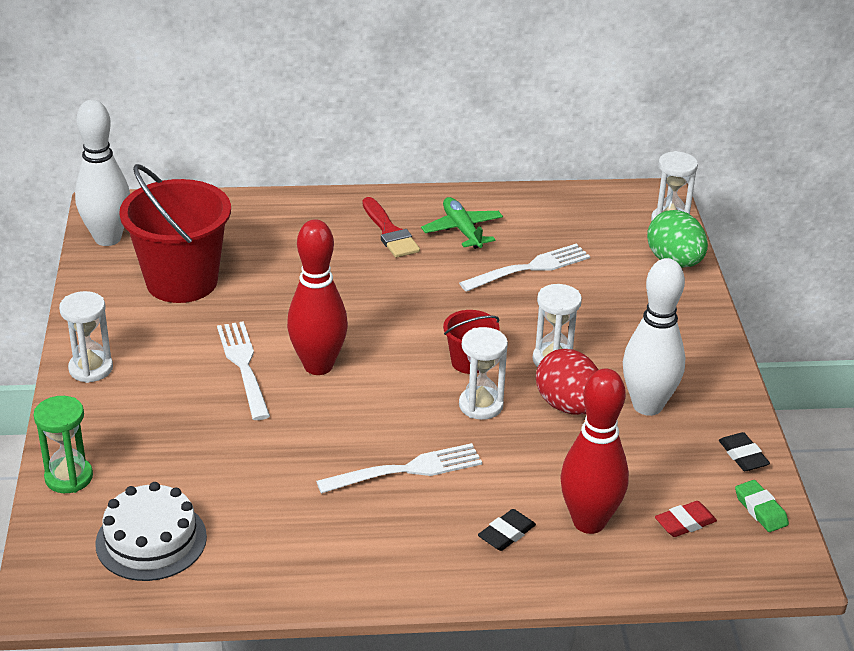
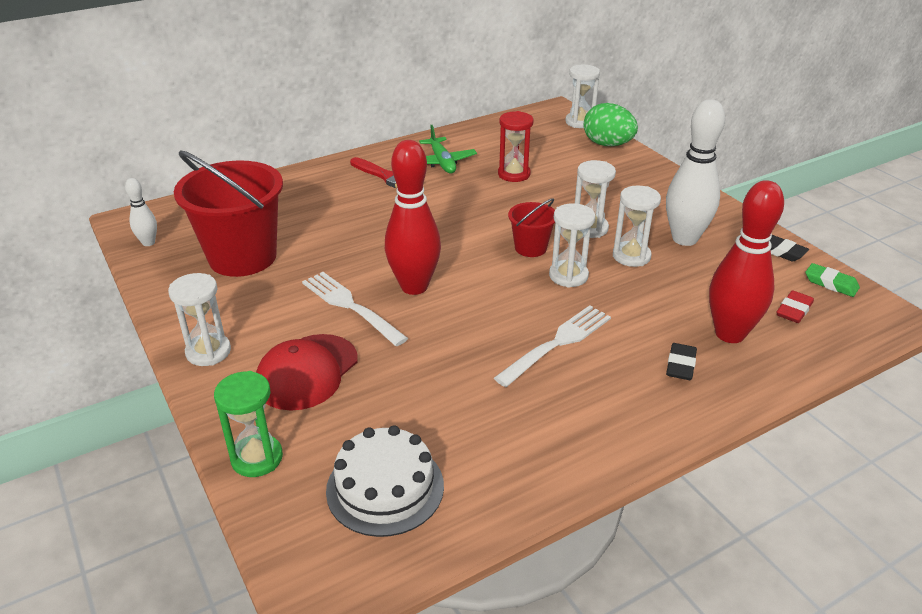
camera: 25 degrees left, 0 degrees up
white bowling pin [75,100,130,246] -> white bowling pin [125,178,157,246], size x0.49
green plane [421,197,503,249] -> green plane turned 150 degrees counterclockwise [419,125,477,173]
white fork [459,243,590,292] -> red hourglass [498,111,534,182]
red egg [536,349,598,415] -> white hourglass [613,186,661,267]
none -> red cap [256,334,358,410]

